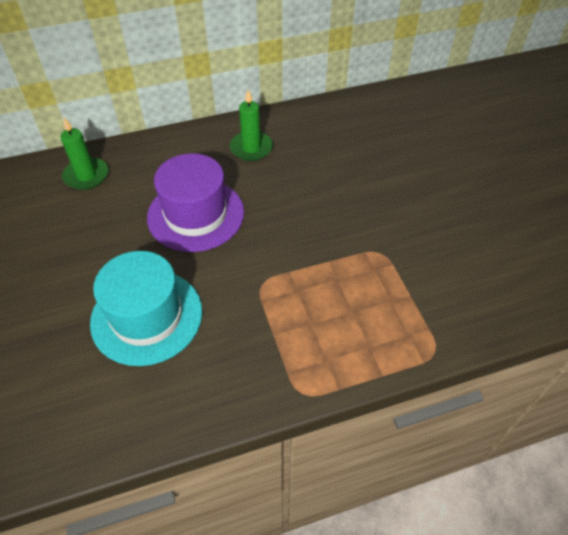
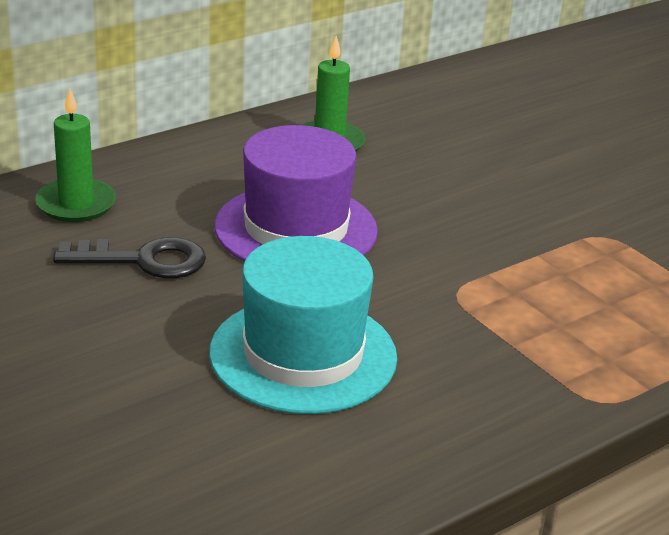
camera: 20 degrees left, 20 degrees down
none -> black key [53,237,206,278]

